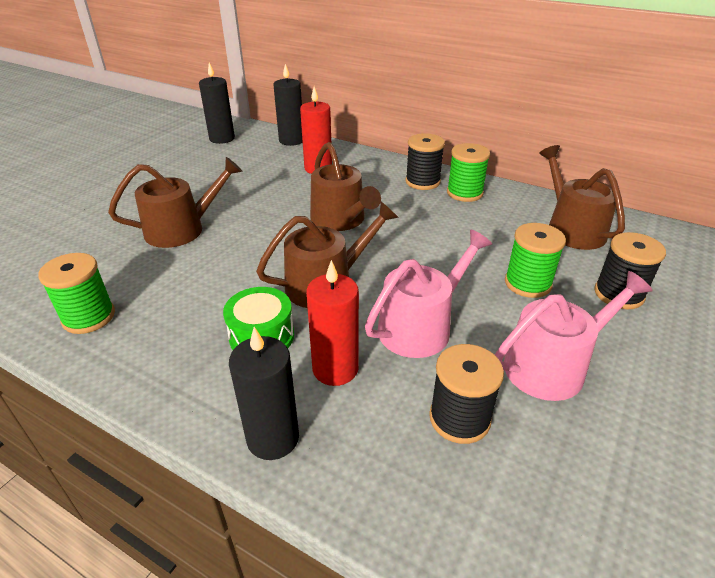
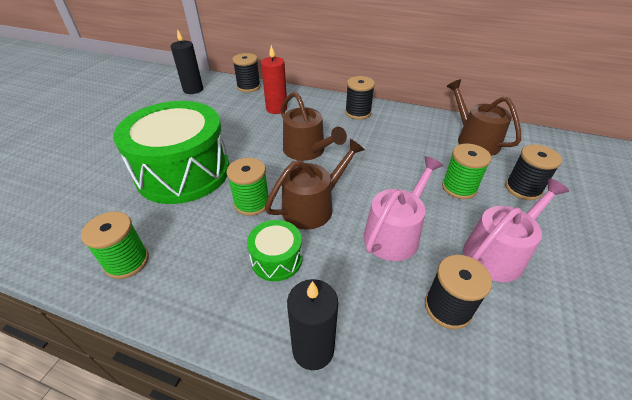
camera: 10 degrees left, 5 degrees up
brown watering can [108,157,243,248] -> green drum [113,101,230,204]
black candle [273,64,303,146] -> black spool [232,53,261,92]
red candle [306,260,359,386] -> none
green spool [447,143,490,202] -> green spool moved to [226,158,269,216]

